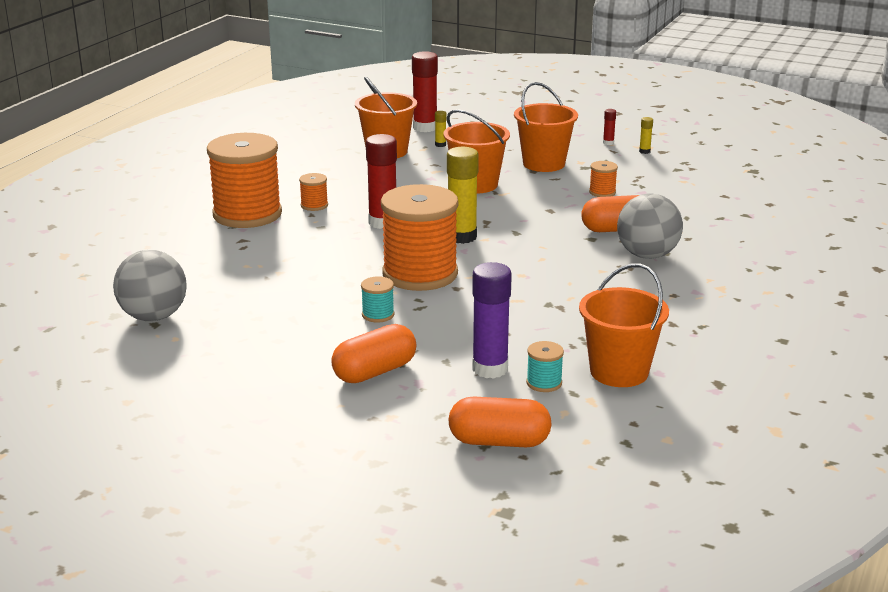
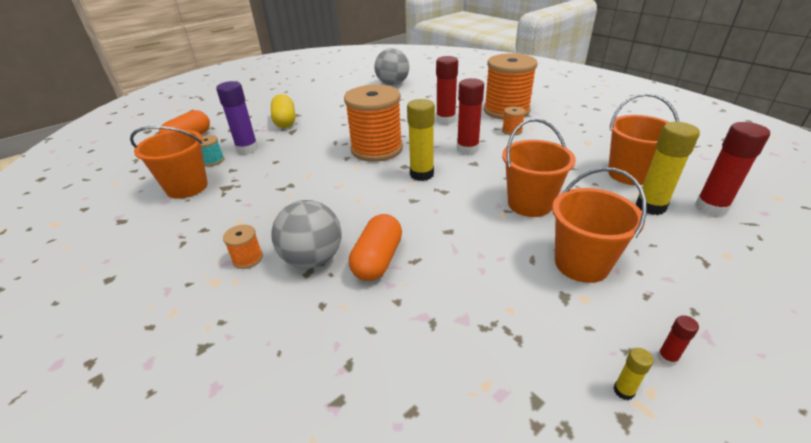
camera: 115 degrees right, 10 degrees up
orange capsule [331,324,416,383] -> yellow capsule [271,94,295,128]
turquoise spool [361,276,395,323] -> none
yellow glue stick [435,111,447,147] -> yellow glue stick [635,122,700,215], size x2.26
orange spool [589,161,618,197] -> orange spool moved to [223,225,263,269]
none -> red glue stick [436,56,458,125]

